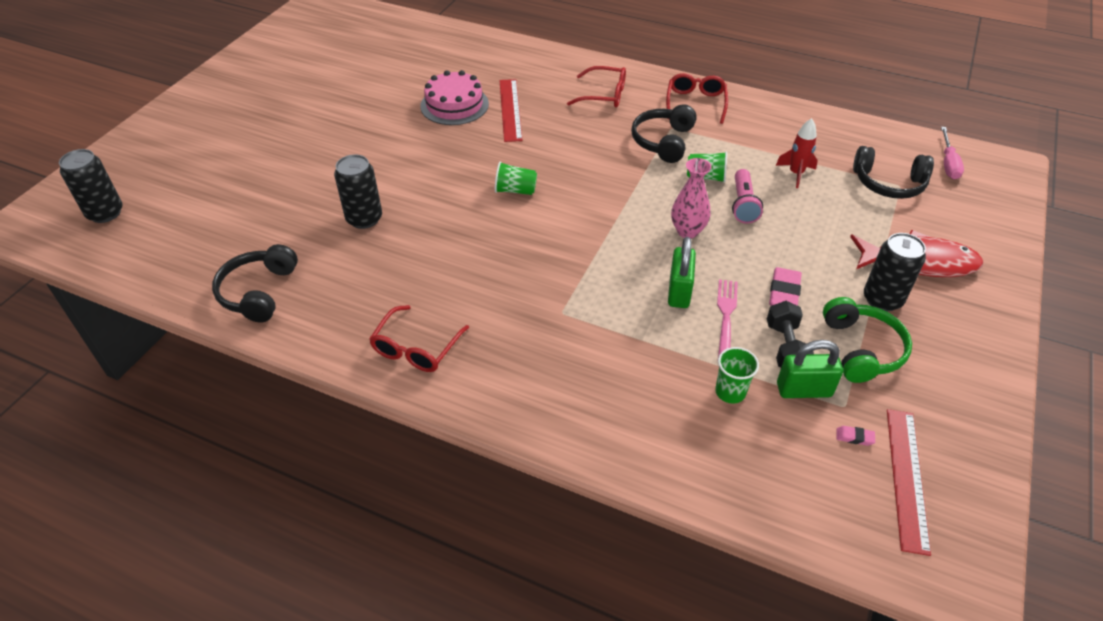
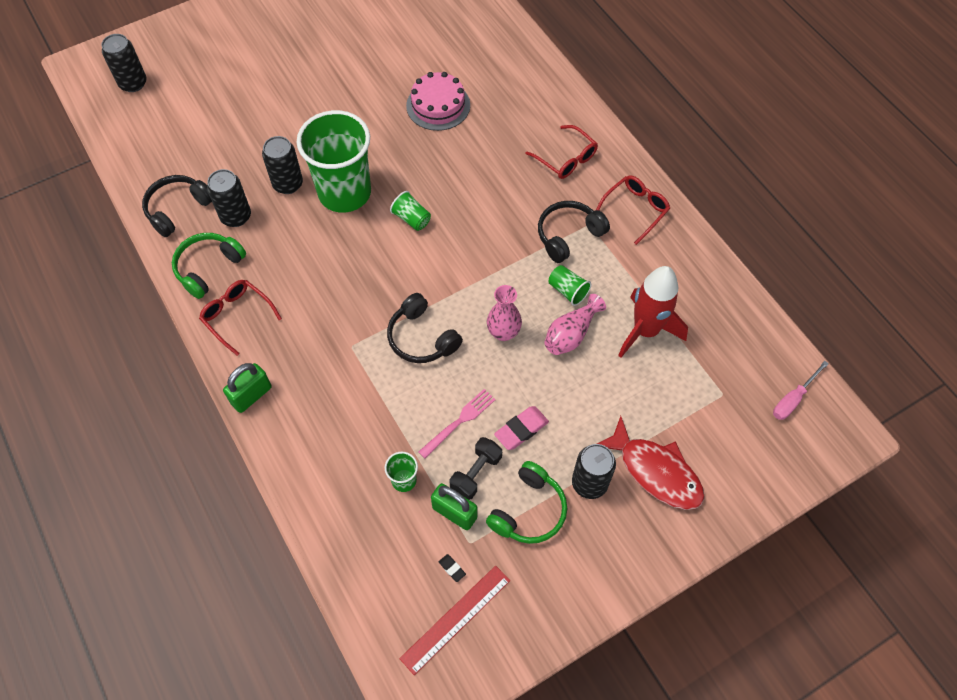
camera: 35 degrees right, 15 degrees up
red glasses [369,305,469,372] -> red glasses turned 75 degrees clockwise [199,280,282,356]
red ruler [499,79,523,142] -> none
green padlock [668,237,696,308] -> green padlock moved to [223,363,272,413]
pink flashlight [732,169,763,224] -> pink vase [544,294,606,355]
red rocket [776,118,818,188] -> red rocket [618,266,688,358], size x1.85
pink eraser [837,426,875,446] -> black eraser [439,554,466,582]
black headphones [853,146,934,199] -> black headphones moved to [387,293,463,363]
none -> green headphones [172,233,246,299]
none -> black can [207,169,251,227]
none -> green cup [296,110,371,213]

